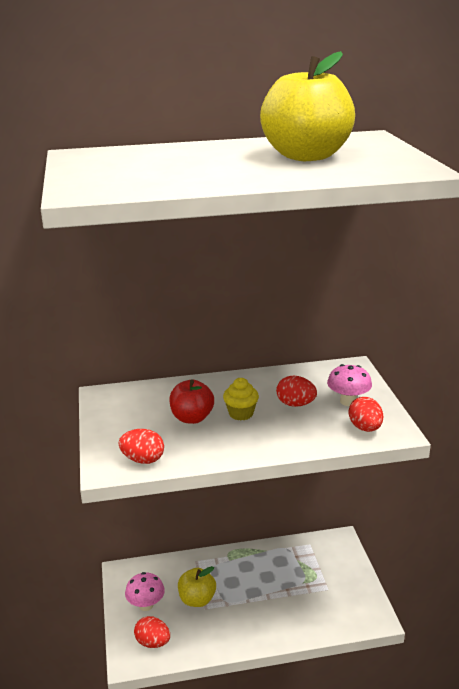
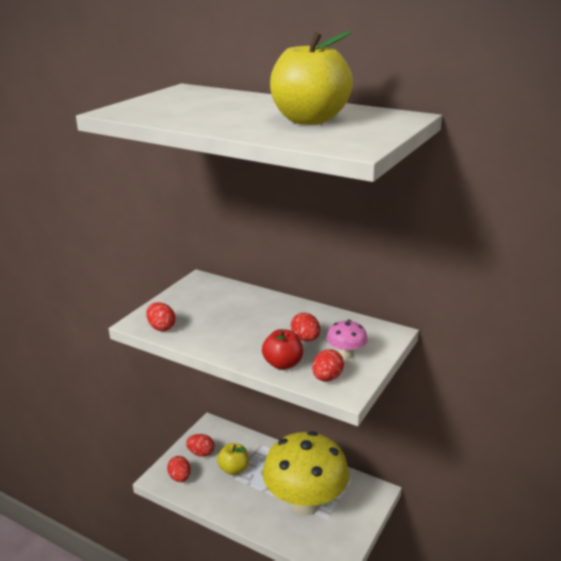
camera: 40 degrees right, 0 degrees up
pink mushroom [125,572,165,611] -> red egg [186,434,215,457]
red apple [169,380,214,424] -> red apple moved to [262,329,303,370]
yellow cupcake [223,378,259,420] -> none
none -> yellow mushroom [262,431,349,515]

